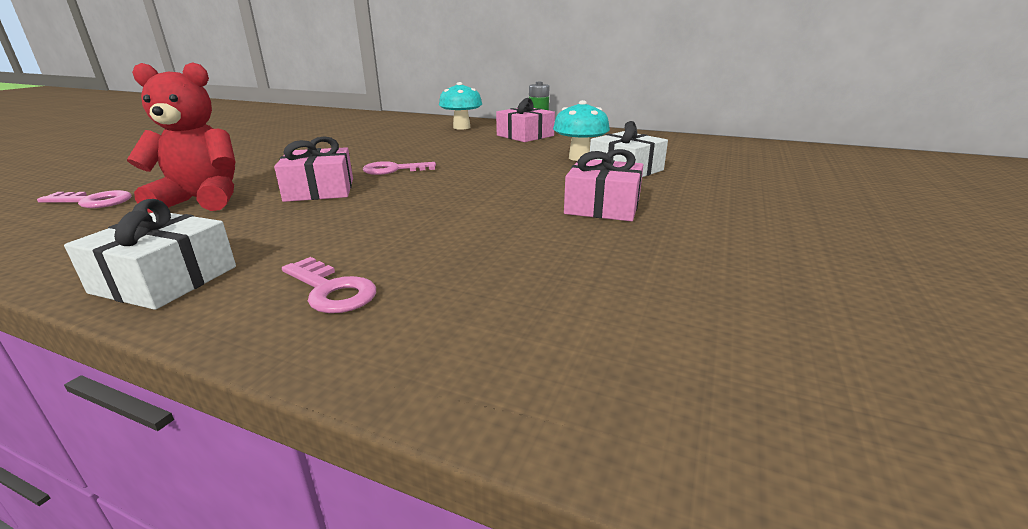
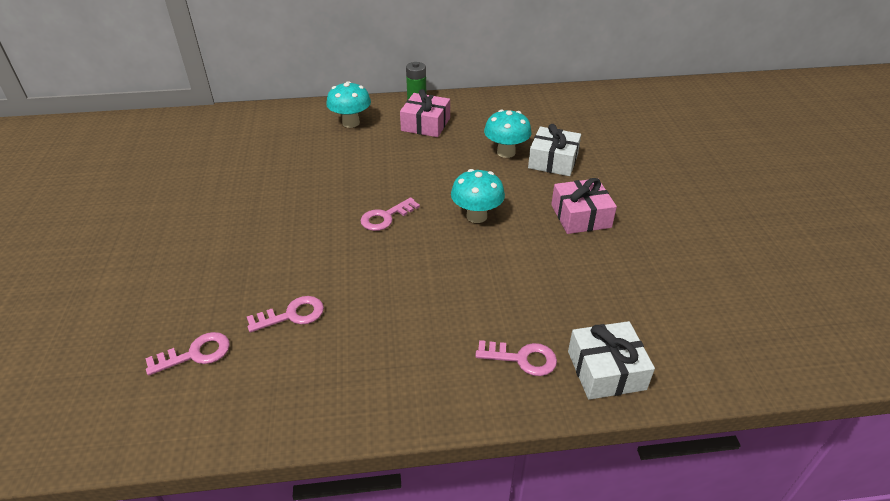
camera: 30 degrees left, 15 degrees up
white gift [64,199,236,310] -> white gift moved to [568,321,655,400]
red teddy bear [127,62,236,213] -> pink key [247,296,324,332]
pink gift [274,136,353,202] -> none
none -> turquoise mushroom [451,169,505,223]

